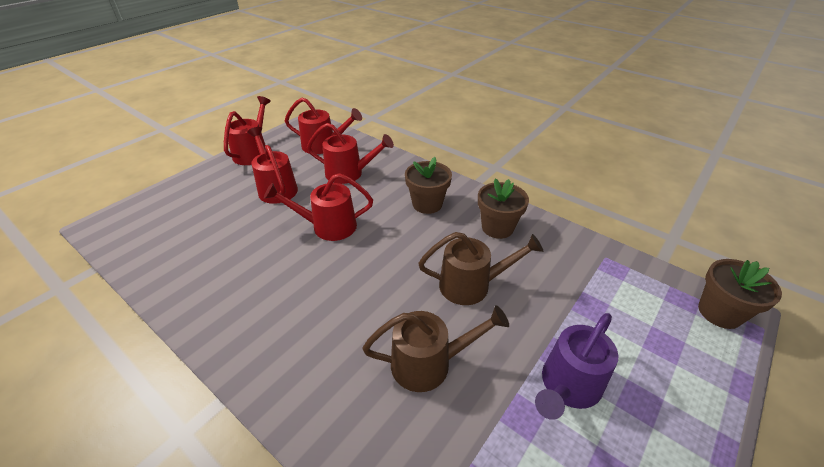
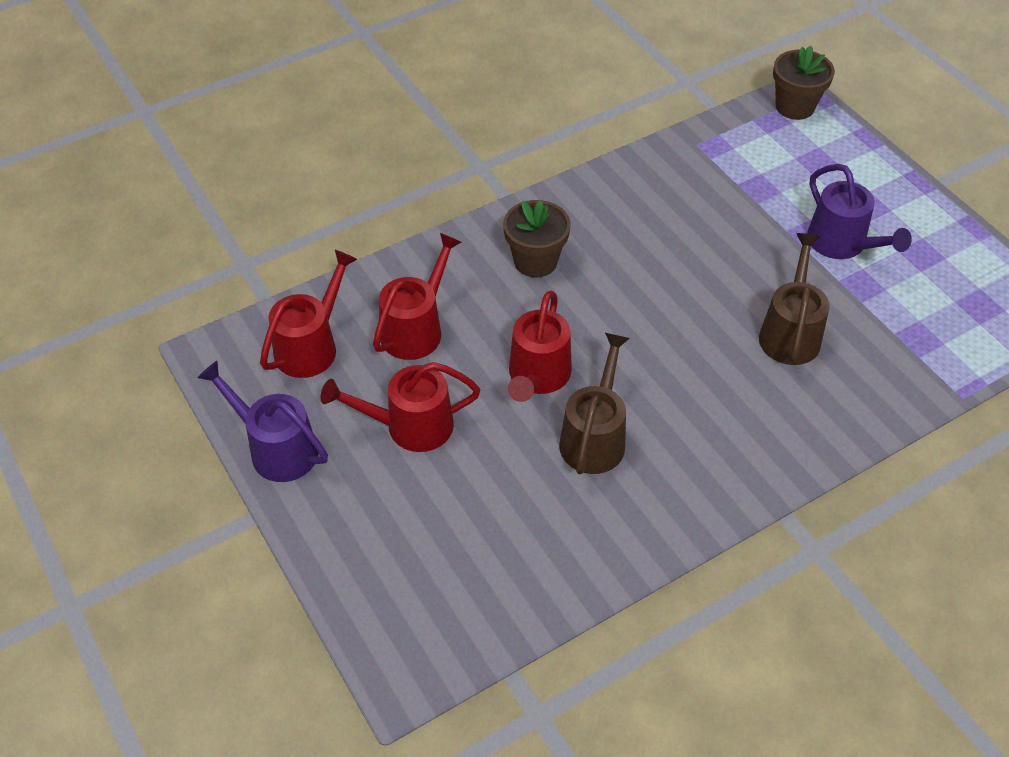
camera: 70 degrees left, 10 degrees up
red watering can [224,96,271,165] -> purple watering can [197,361,328,482]
brown watering can [418,232,543,305] -> brown watering can moved to [559,333,630,474]
brown flower pot [478,179,529,239] -> none

